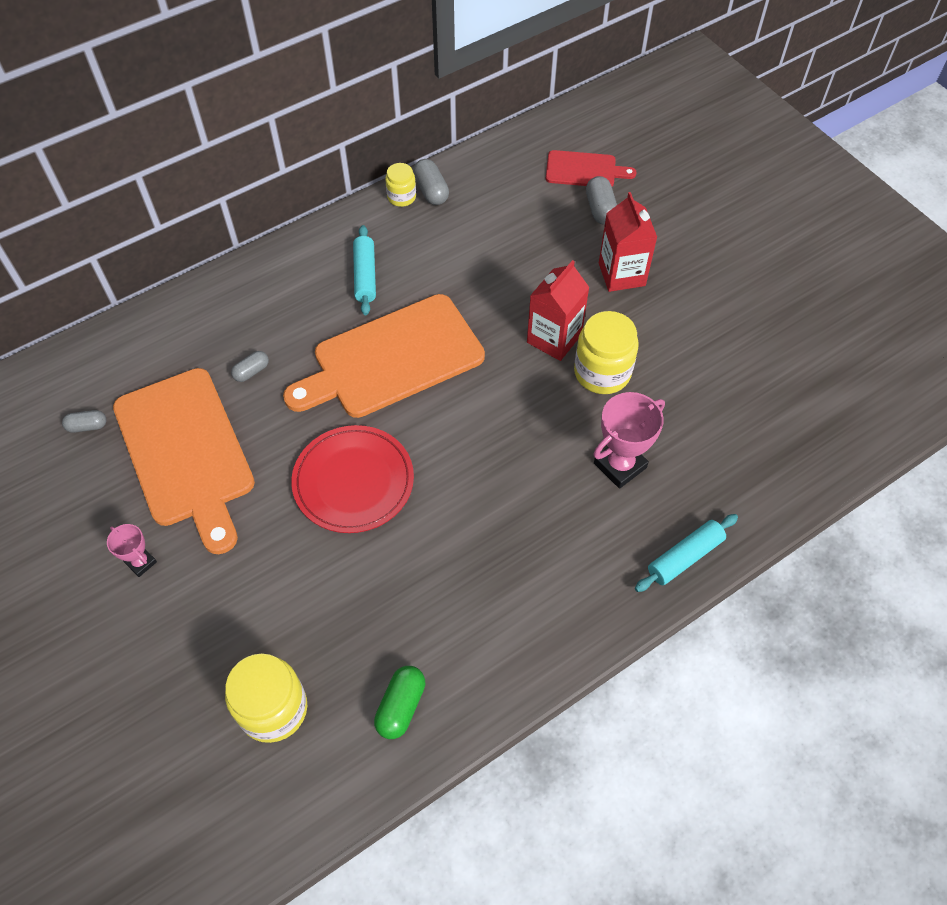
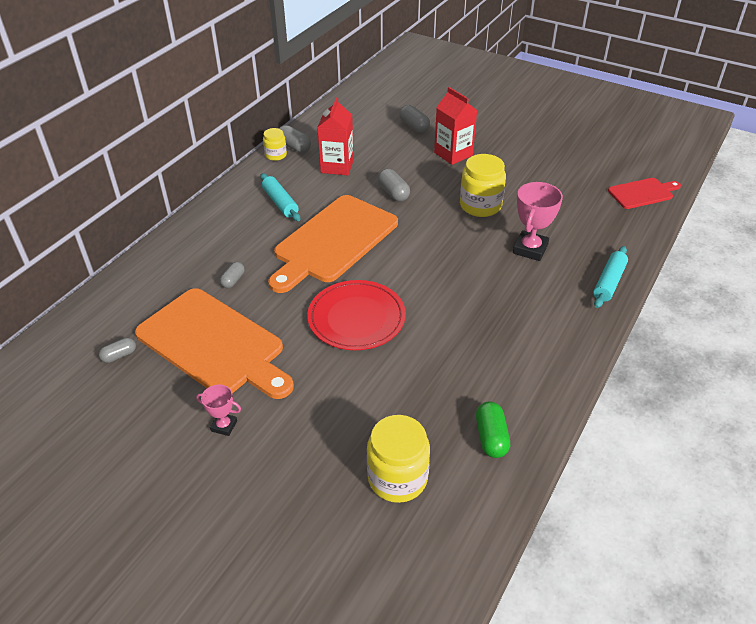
camera: 25 degrees left, 15 degrees down
red carton [527,260,590,361] -> red carton moved to [317,97,354,176]
red cutting board [546,150,637,187] -> red cutting board moved to [608,178,681,209]
none -> grey capsule [378,169,410,202]

